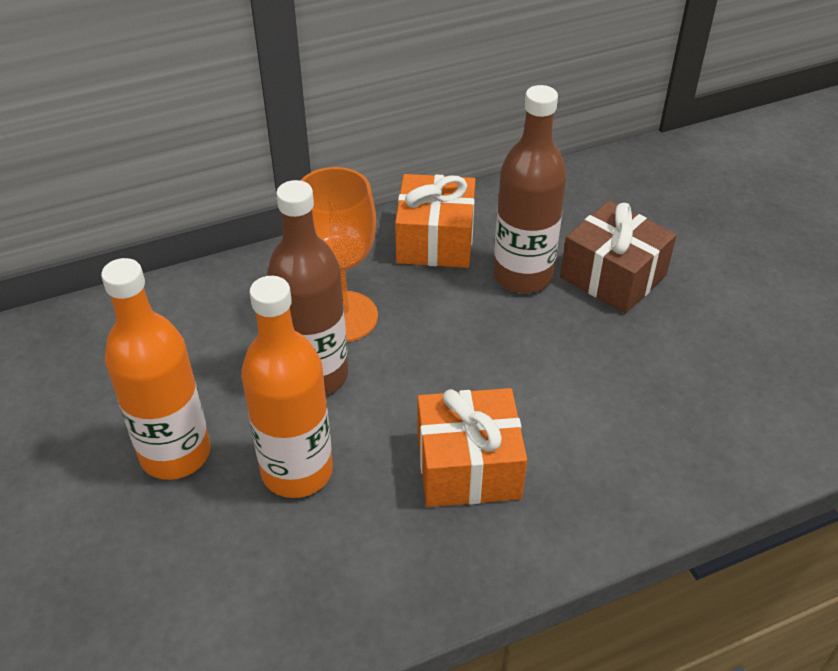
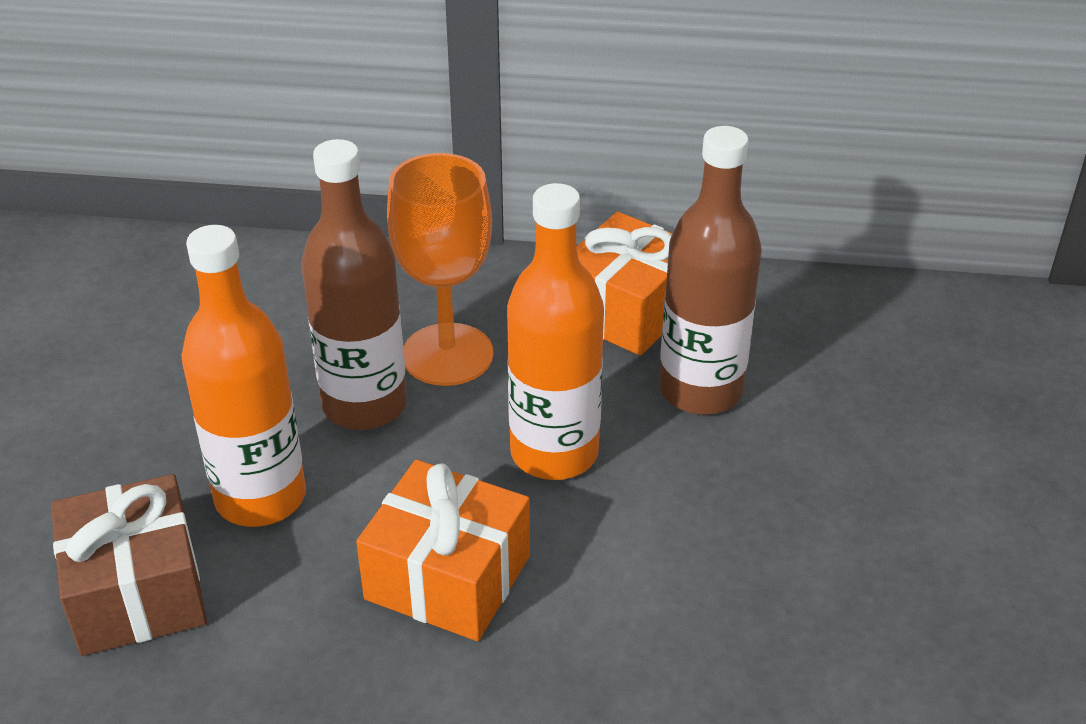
camera: 30 degrees right, 5 degrees down
orange bottle [101,258,210,480] -> orange bottle moved to [507,183,604,480]
brown gift [560,201,677,314] -> brown gift moved to [51,474,207,656]

